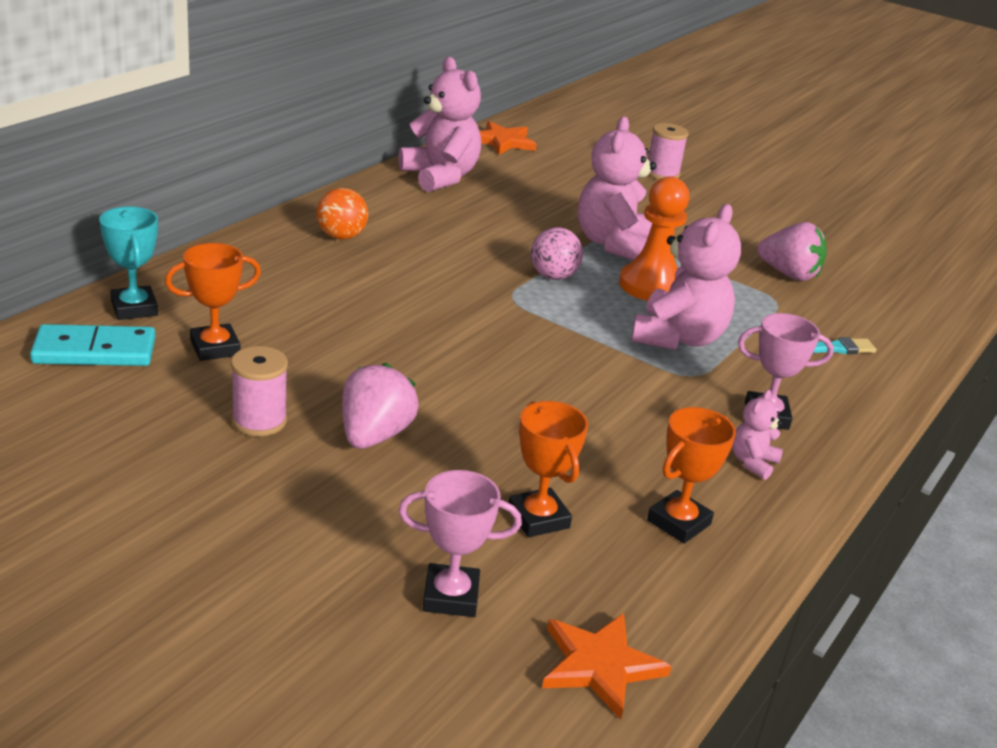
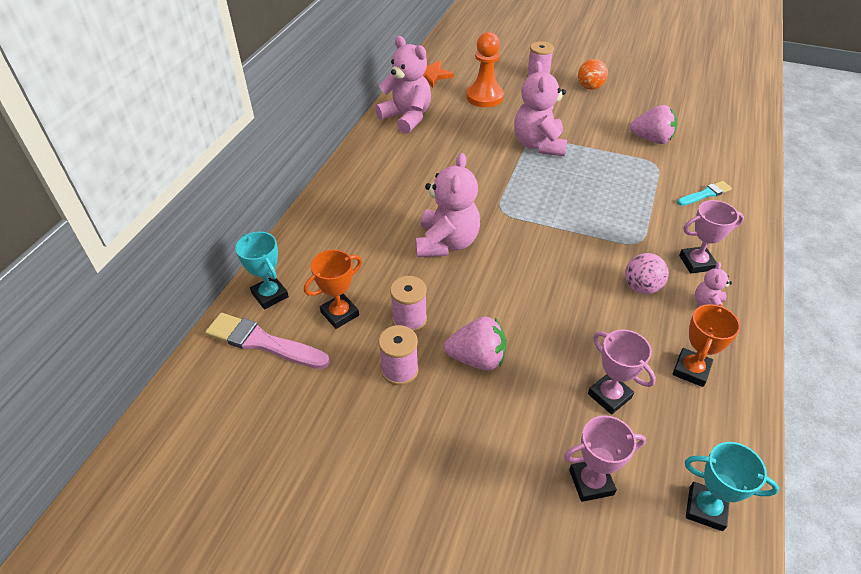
camera: 10 degrees left, 15 degrees up
turquoise domino [30,324,156,366] -> pink brush [205,313,330,369]
orange ball [316,188,368,240] -> orange ball moved to [578,59,608,90]
pink strawberry [342,363,419,449] -> pink strawberry turned 90 degrees clockwise [444,316,507,371]
orange trophy [508,401,588,537] -> pink trophy [588,329,656,415]
pink ball [531,227,583,280] -> pink ball moved to [625,253,669,294]
orange star [542,613,671,720] -> turquoise trophy [685,442,779,531]
orange pawn [619,176,689,301] -> orange pawn moved to [466,32,504,107]
pink teddy bear [631,204,741,350] -> pink teddy bear moved to [416,153,480,257]
none -> pink spool [390,276,427,332]

